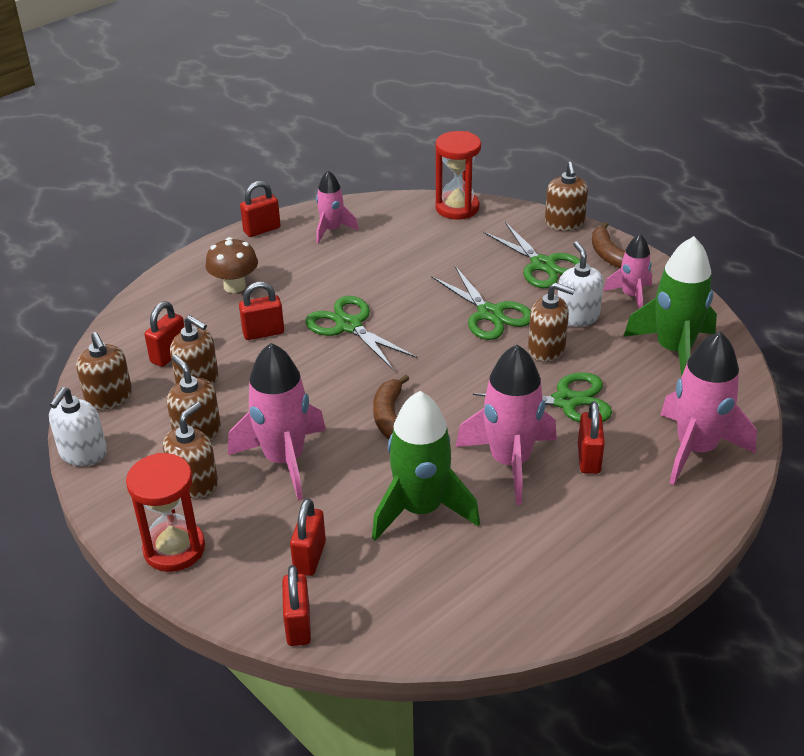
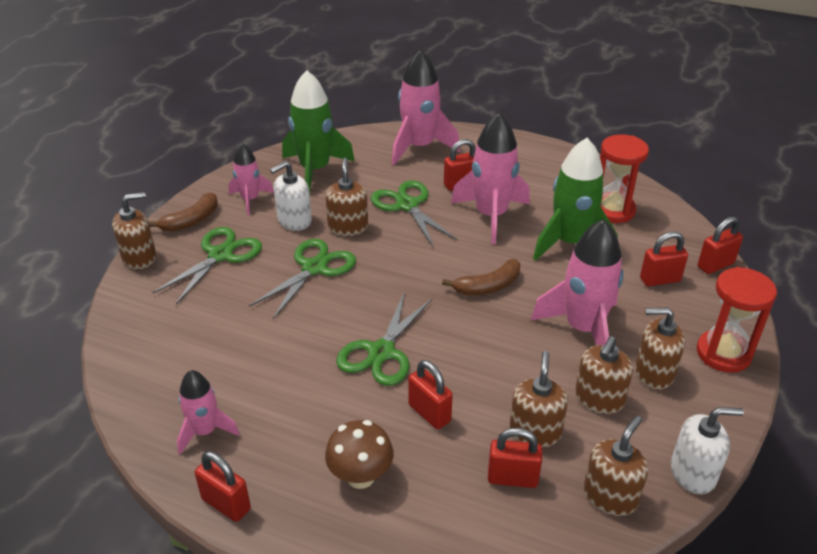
camera: 115 degrees left, 0 degrees up
red hourglass [435,131,481,220] -> red hourglass moved to [600,134,649,223]

